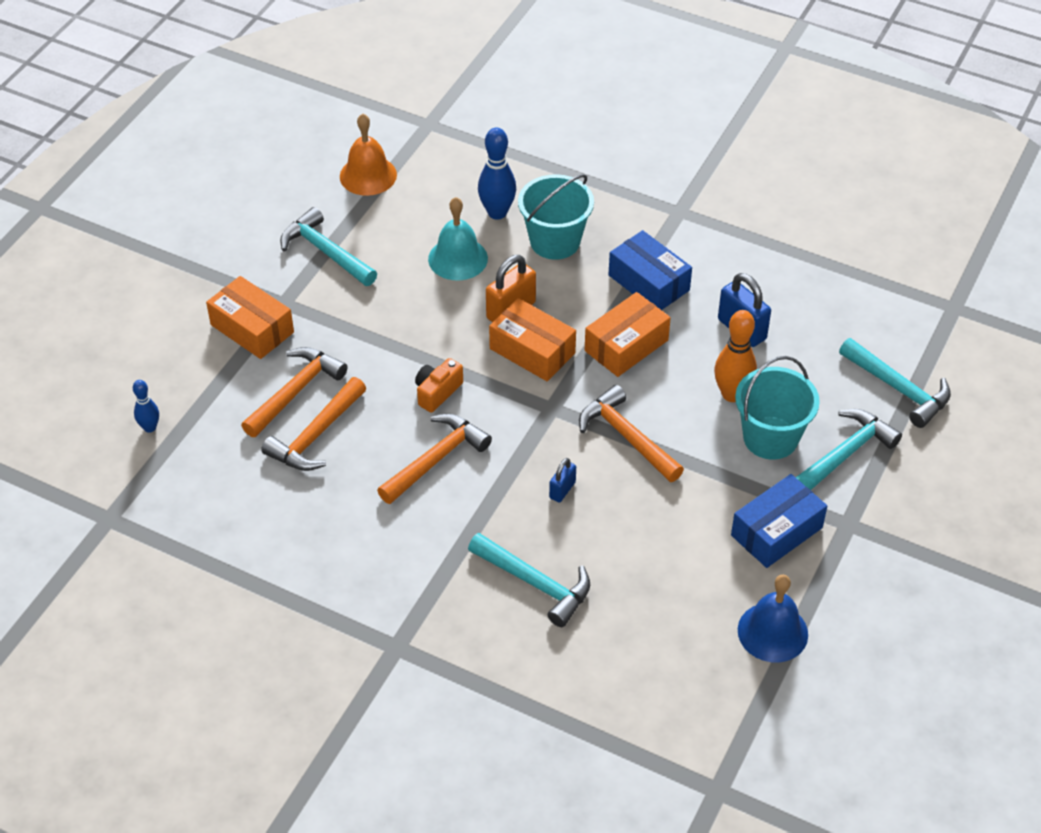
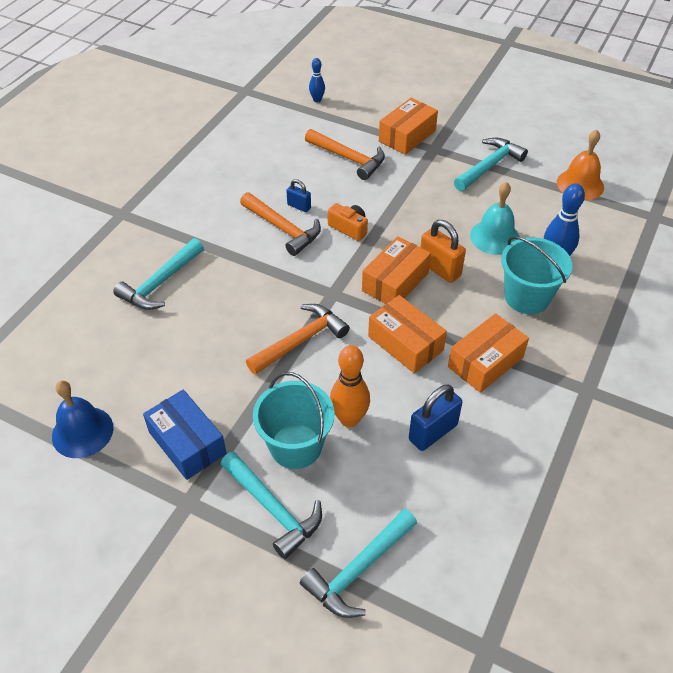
camera: 90 degrees right, 0 degrees up
orange hammer [261,377,366,471] -> none
blue padlock [549,458,576,503] -> blue padlock moved to [286,179,311,212]
blue box [608,230,692,310] -> orange box [448,313,529,393]

